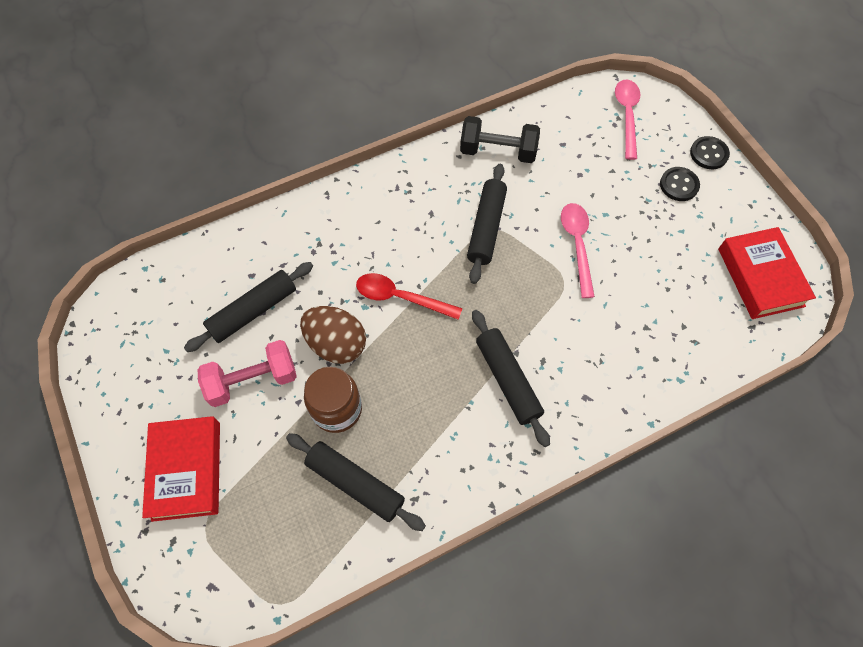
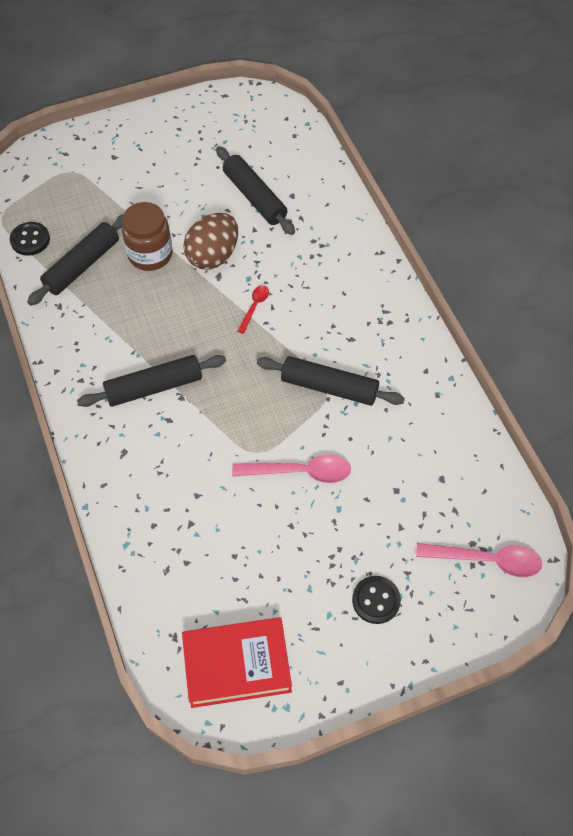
camera: 95 degrees right, 5 degrees down
red book [142,416,220,522] -> none
pink dumbbell [198,340,297,407] -> none
red spoon [356,273,462,320] -> red spoon [237,285,269,334], size x0.56
black dumbbell [460,116,540,163] -> none
black button [690,136,730,169] -> black button moved to [10,222,50,256]

